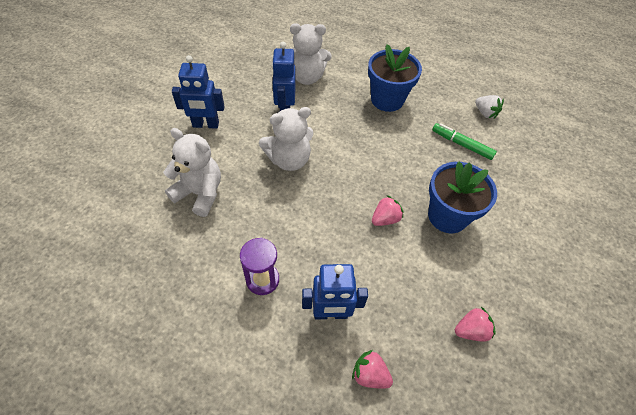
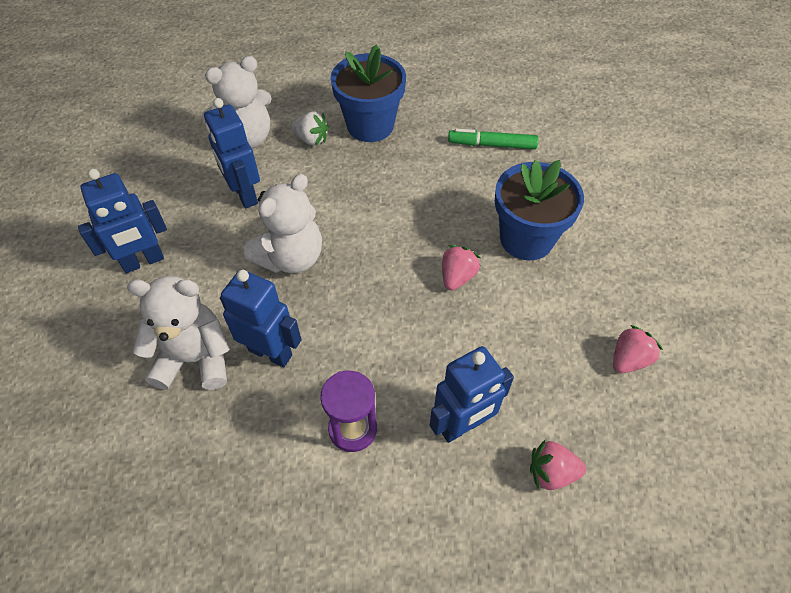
camera: 25 degrees left, 0 degrees up
white strawberry [475,95,504,119] -> white strawberry moved to [291,111,329,146]
none -> blue robot [220,270,301,367]

